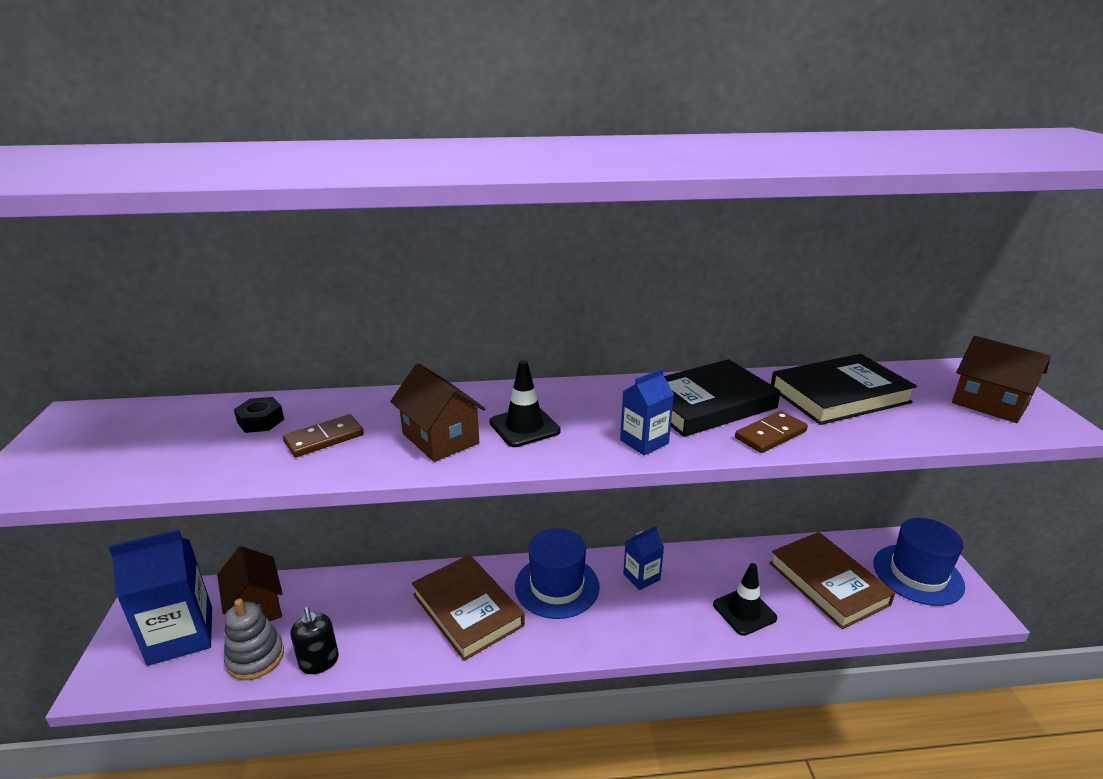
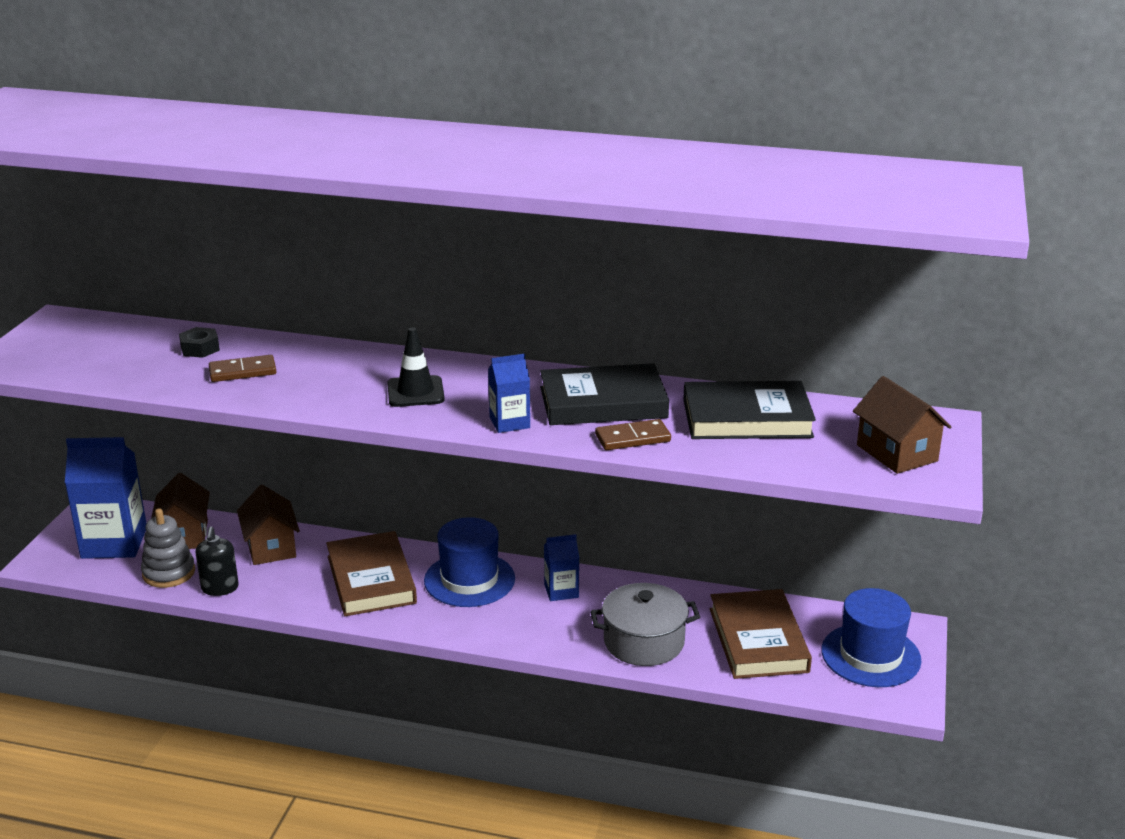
camera: 20 degrees right, 0 degrees up
brown house [390,364,486,462] -> brown house moved to [237,485,300,565]
black traffic cone [713,563,777,636] -> grey pot [590,583,700,666]

